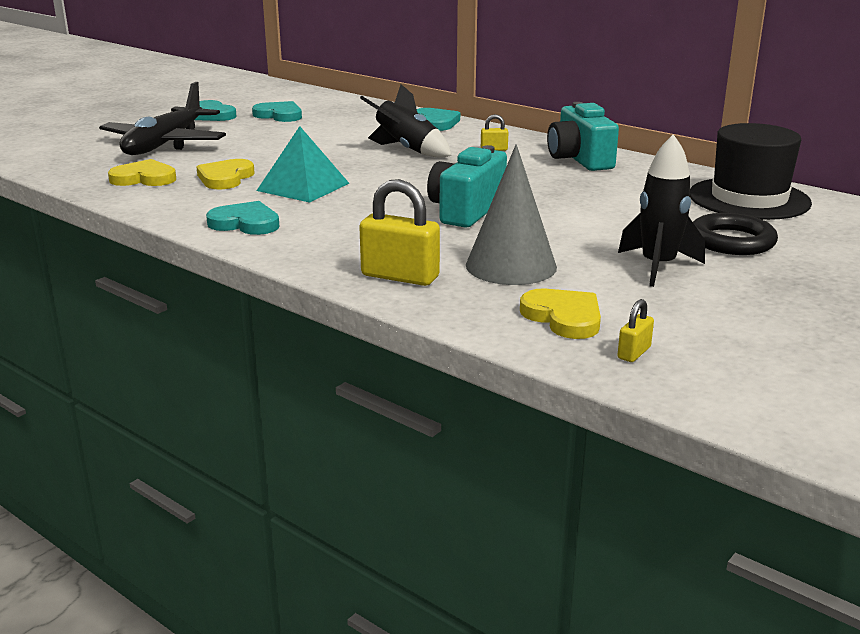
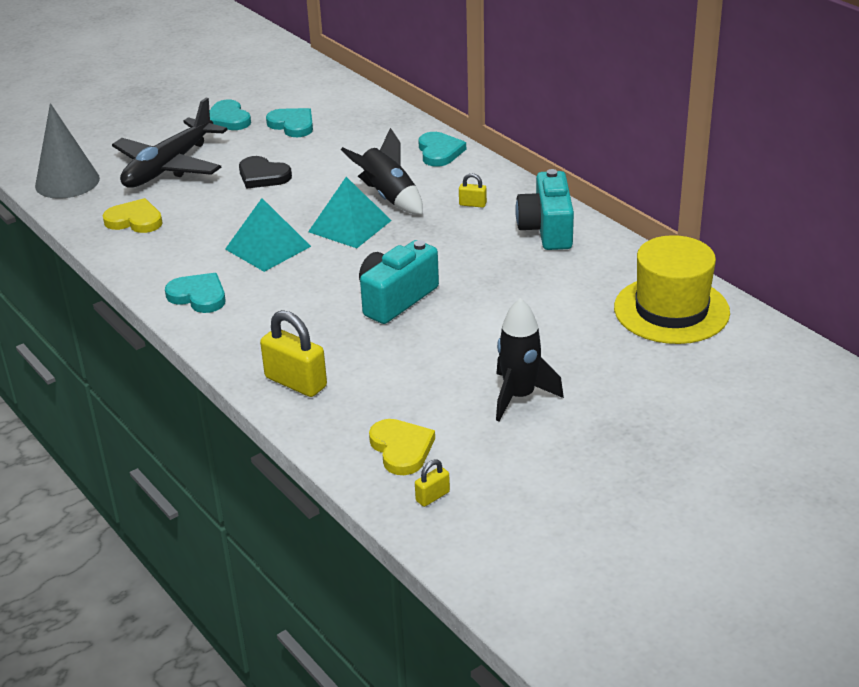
camera: 15 degrees right, 10 degrees up
yellow heart [196,159,255,189] -> none
grey cone [466,144,557,285] -> grey cone moved to [35,103,100,199]
black hat [690,123,812,220] -> yellow hat [614,235,730,344]
black ring [693,213,778,255] -> none
none -> black heart [239,156,292,189]
none -> turquoise pyramid [308,177,392,248]

